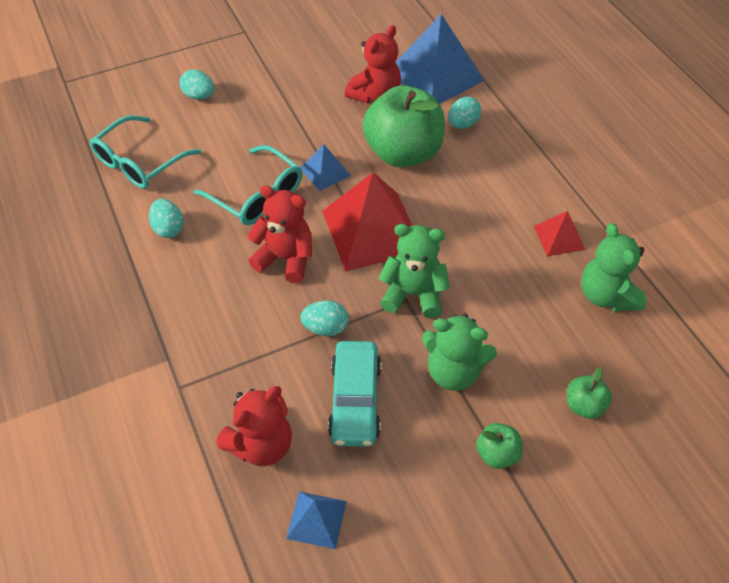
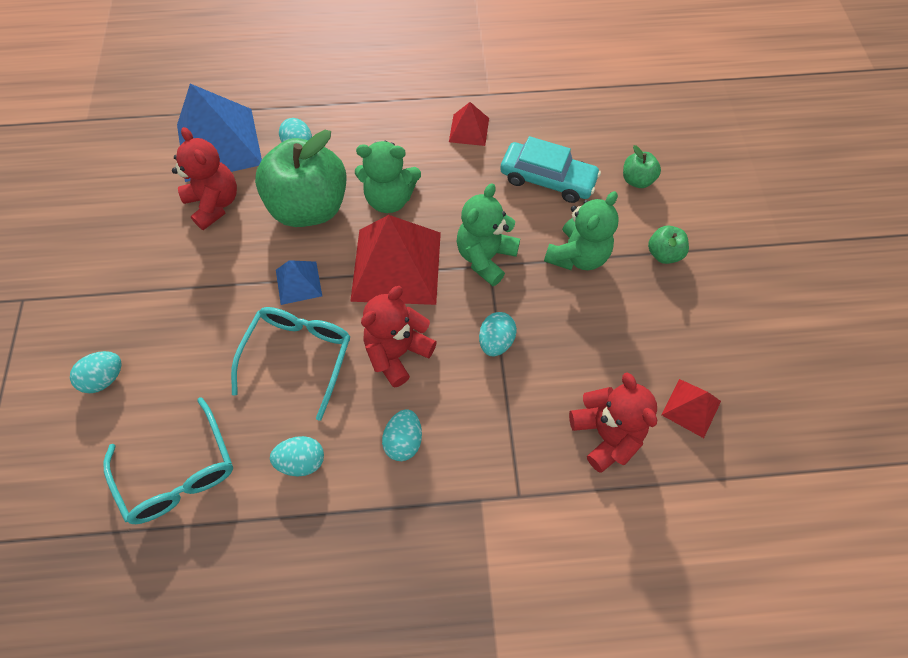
camera: 70 degrees left, 10 degrees up
turquoise glasses [194,145,302,225] -> turquoise glasses turned 45 degrees counterclockwise [231,307,351,421]
blue pyramid [286,492,347,549] -> red pyramid [662,379,721,438]
turquoise car [328,341,381,447] -> turquoise car moved to [500,136,601,203]
green teddy bear [581,223,646,311] -> green teddy bear moved to [355,141,421,213]
none -> turquoise egg [382,409,422,461]

